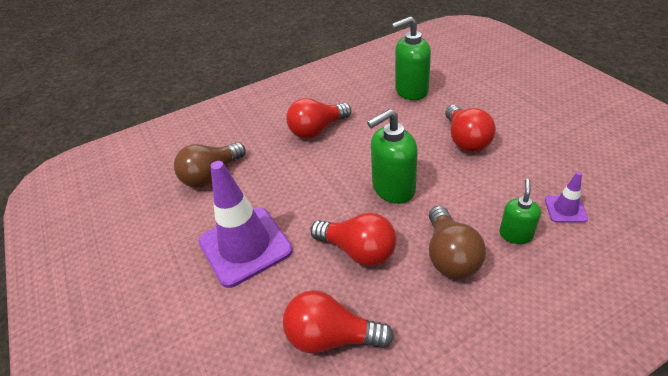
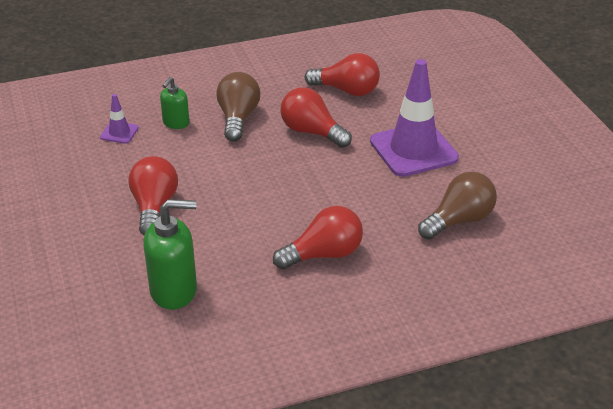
camera: 175 degrees left, 5 degrees down
green soap dispenser [367,109,418,204] -> none

